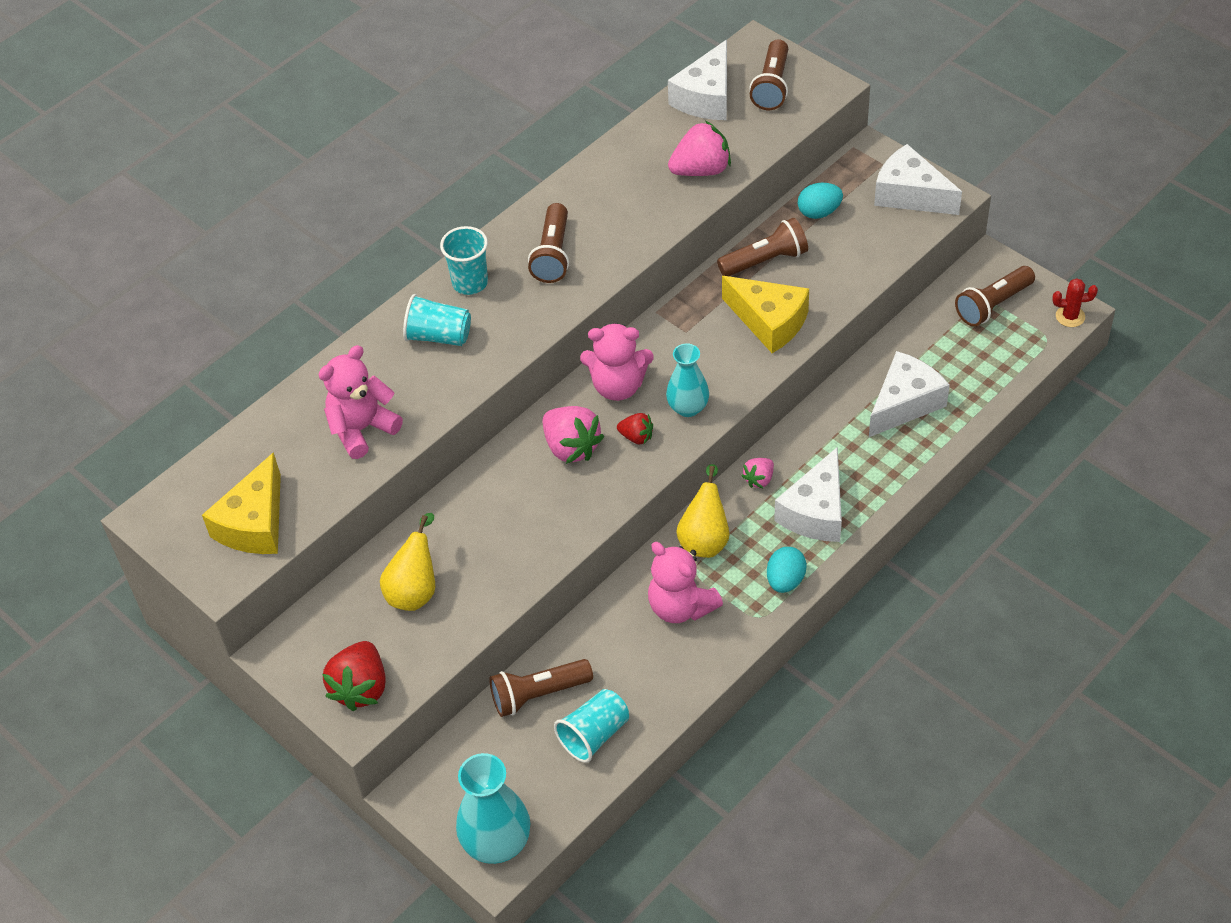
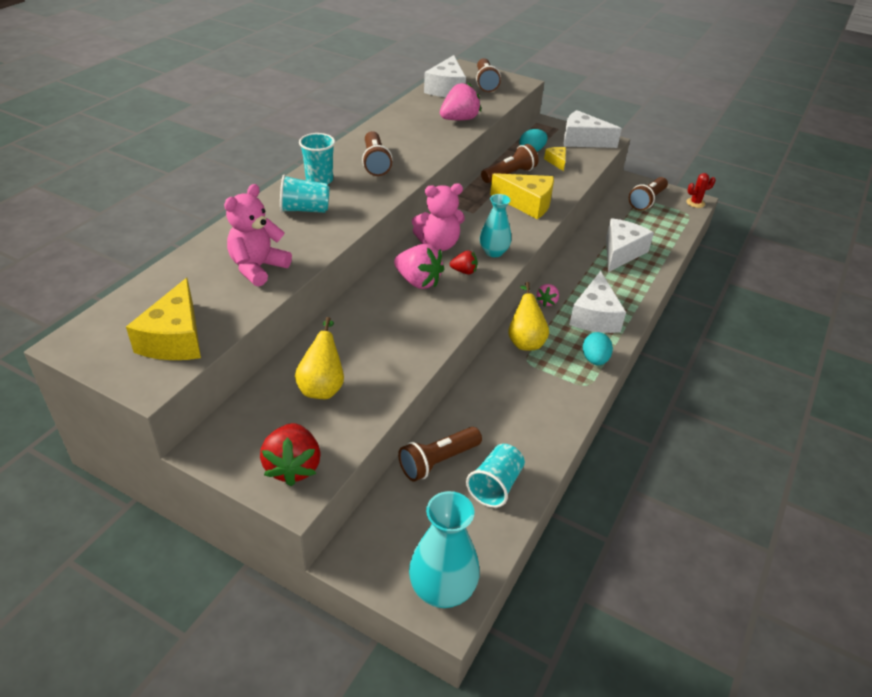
camera: 20 degrees left, 10 degrees down
pink teddy bear [648,542,723,623] -> none
none -> yellow cheese [544,147,566,171]

